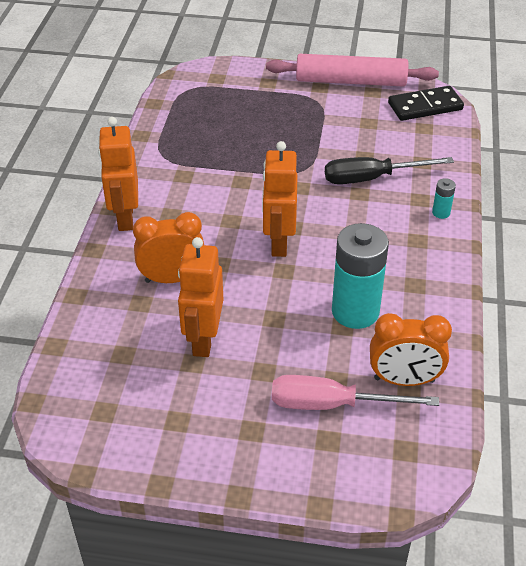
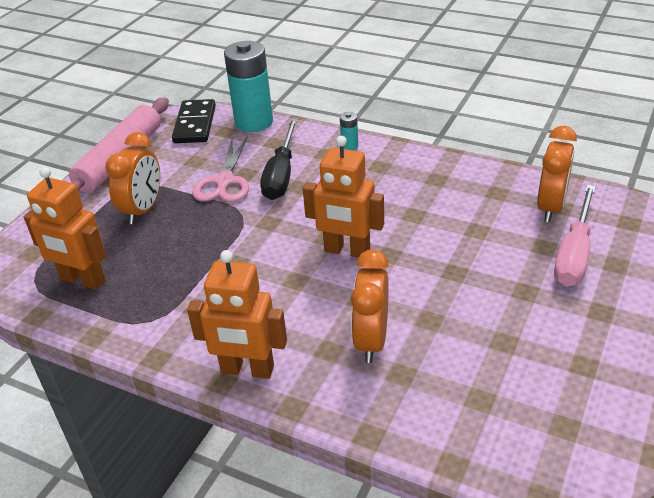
camera: 70 degrees left, 5 degrees down
orange robot [178,237,223,357] -> orange robot moved to [24,167,106,290]
turquoise battery [332,223,389,329] -> turquoise battery moved to [224,41,273,132]
none -> orange clock [105,132,160,224]
none -> pink scissors [192,136,249,202]

